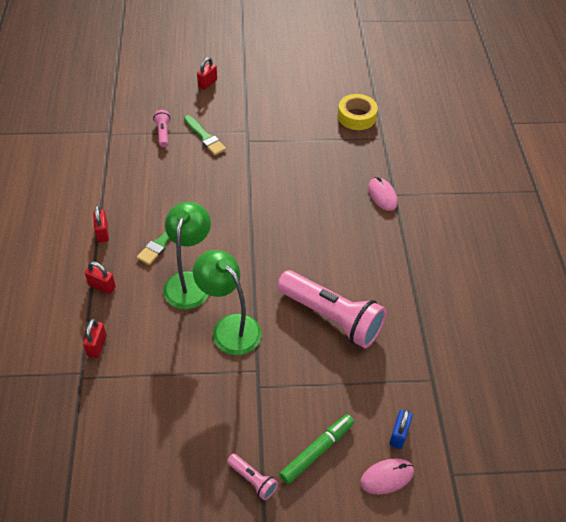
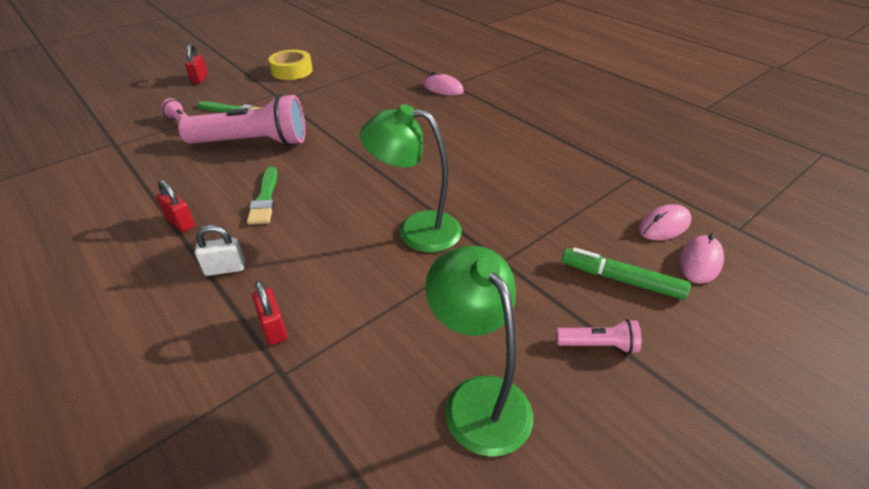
camera: 35 degrees left, 10 degrees down
red padlock [85,261,116,294] -> white padlock [195,225,245,276]
green lamp [163,202,211,309] -> green lamp moved to [425,246,533,457]
pink flashlight [277,270,387,348] -> pink flashlight moved to [178,94,305,146]
green marker [279,414,354,484] -> green marker turned 75 degrees counterclockwise [562,247,691,300]
yellow tape [338,94,378,130] -> yellow tape moved to [268,50,313,80]
blue padlock [389,409,412,449] -> pink mouse [639,204,691,240]

